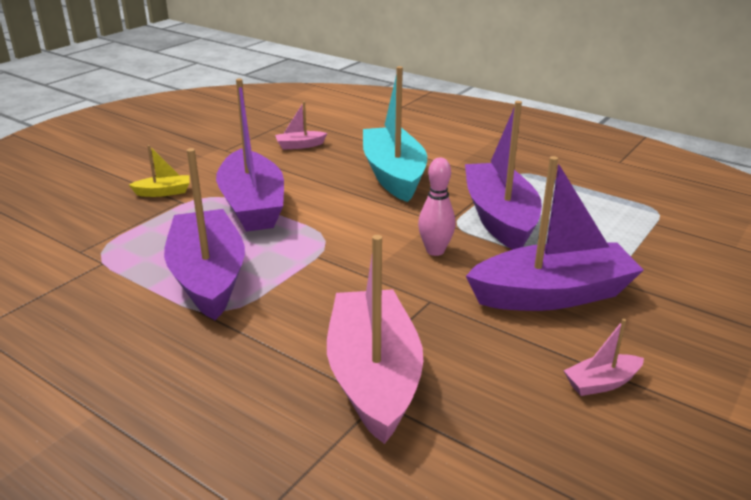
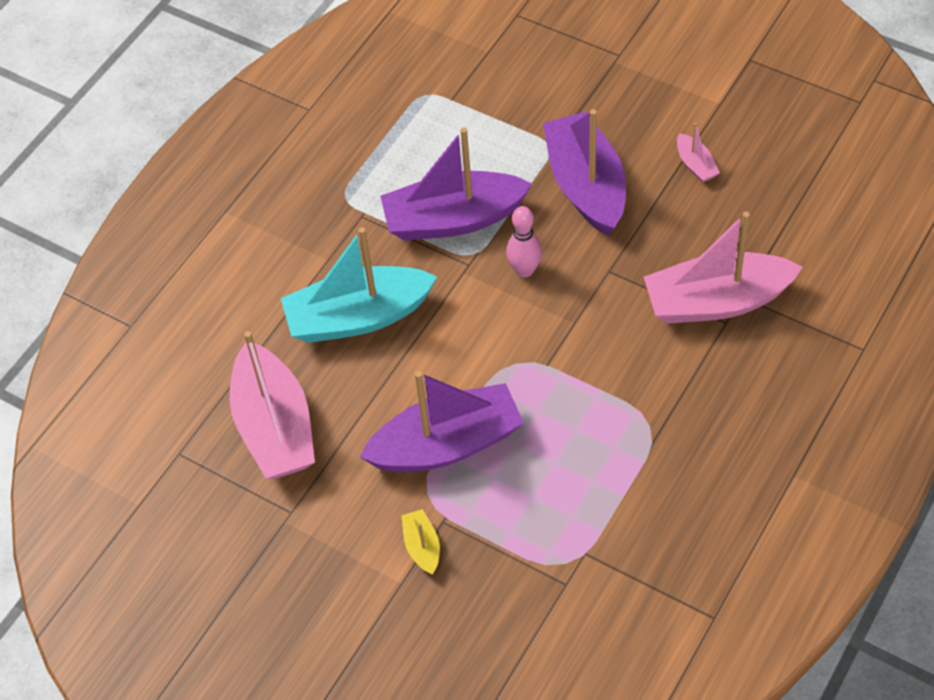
camera: 90 degrees left, 25 degrees up
purple boat [164,148,245,320] -> none
pink boat [275,101,327,150] -> pink boat [230,331,315,479], size x2.33

